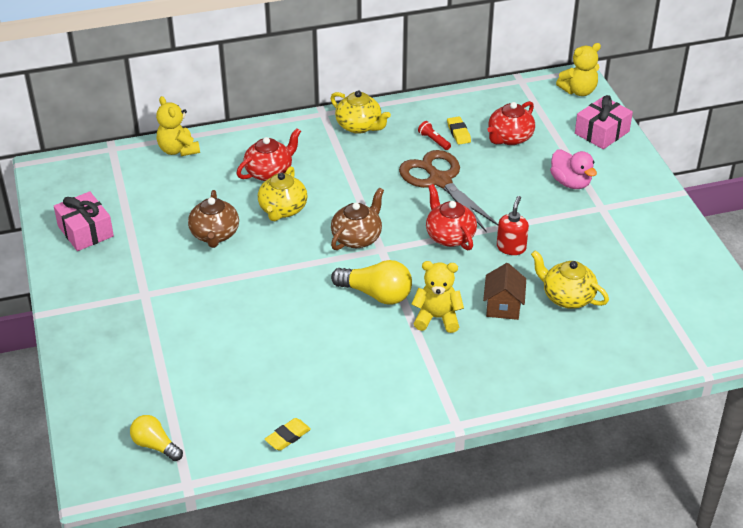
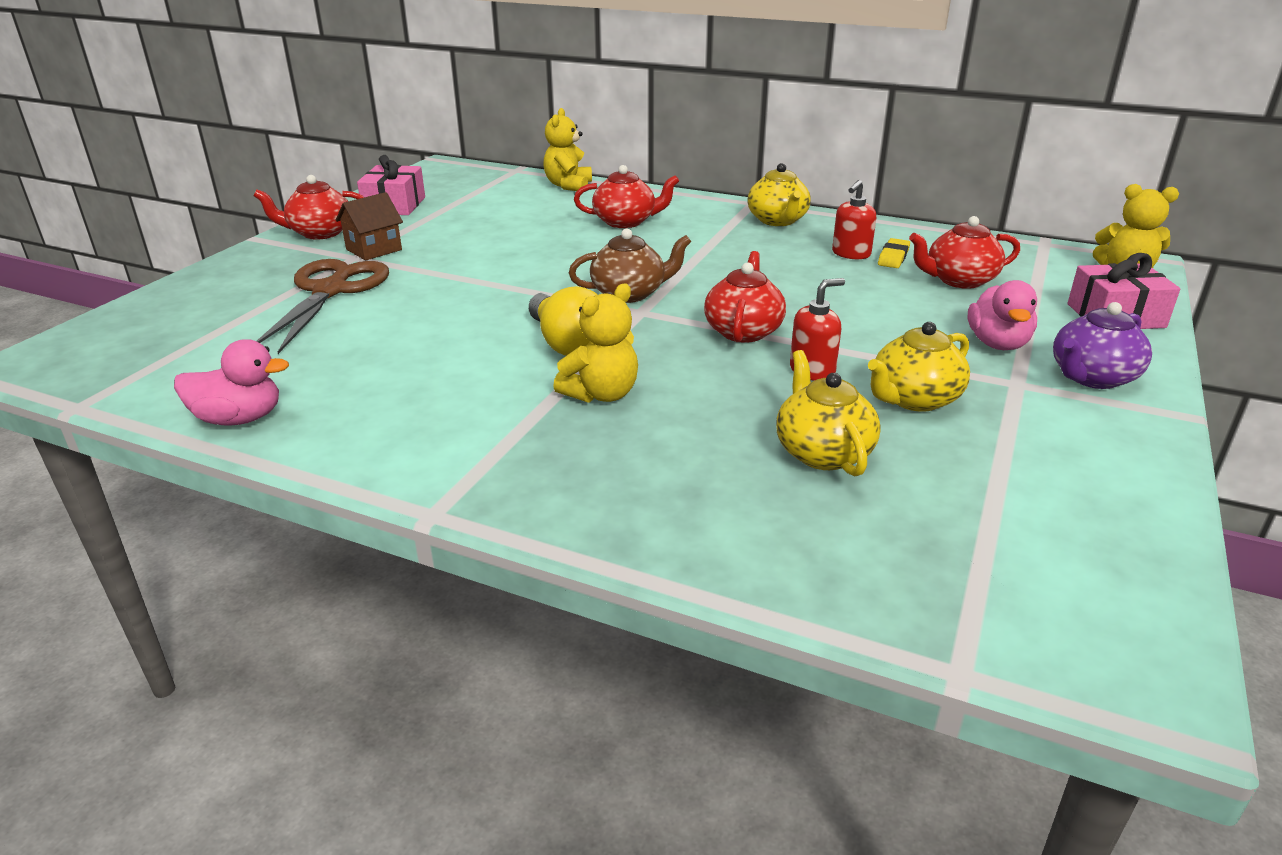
camera: 40 degrees right, 10 degrees down
yellow light bulb [130,415,183,461] -> none
brown teapot [188,190,239,248] -> none
yellow teapot [258,166,308,221] -> yellow teapot moved to [868,322,970,412]
yellow eraser [265,418,311,451] -> pink duck [174,339,289,426]
brown scissors [399,150,498,232] -> brown scissors moved to [256,259,389,354]
yellow teddy bear [411,261,464,333] -> yellow teddy bear turned 90 degrees clockwise [553,284,638,403]
red flashlight [418,121,451,150] -> red soap dispenser [832,180,876,259]
brown house [483,263,526,320] -> brown house moved to [336,192,403,260]
none -> red teapot [253,175,364,240]
none -> purple teapot [1053,302,1152,389]

